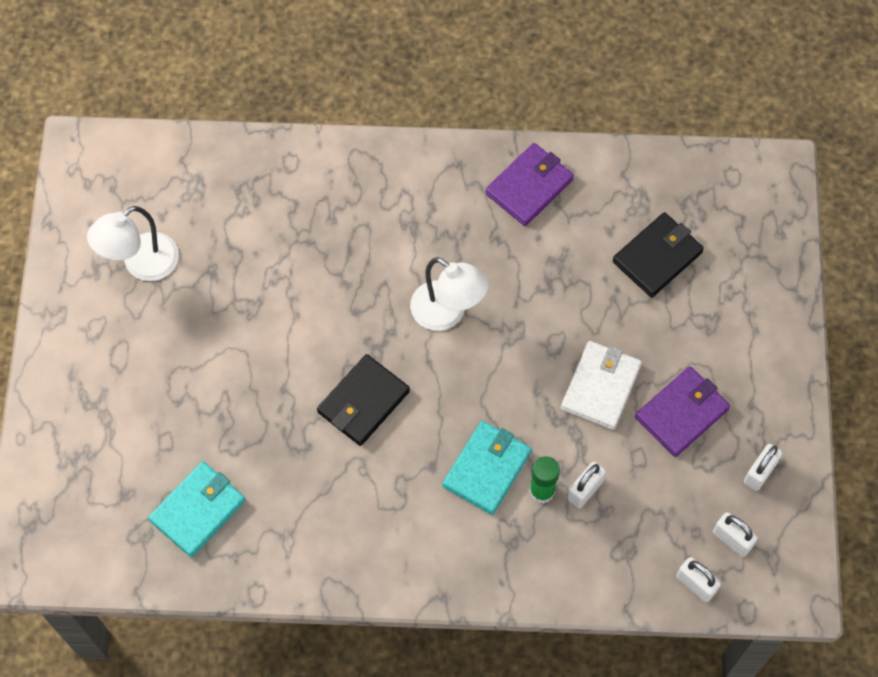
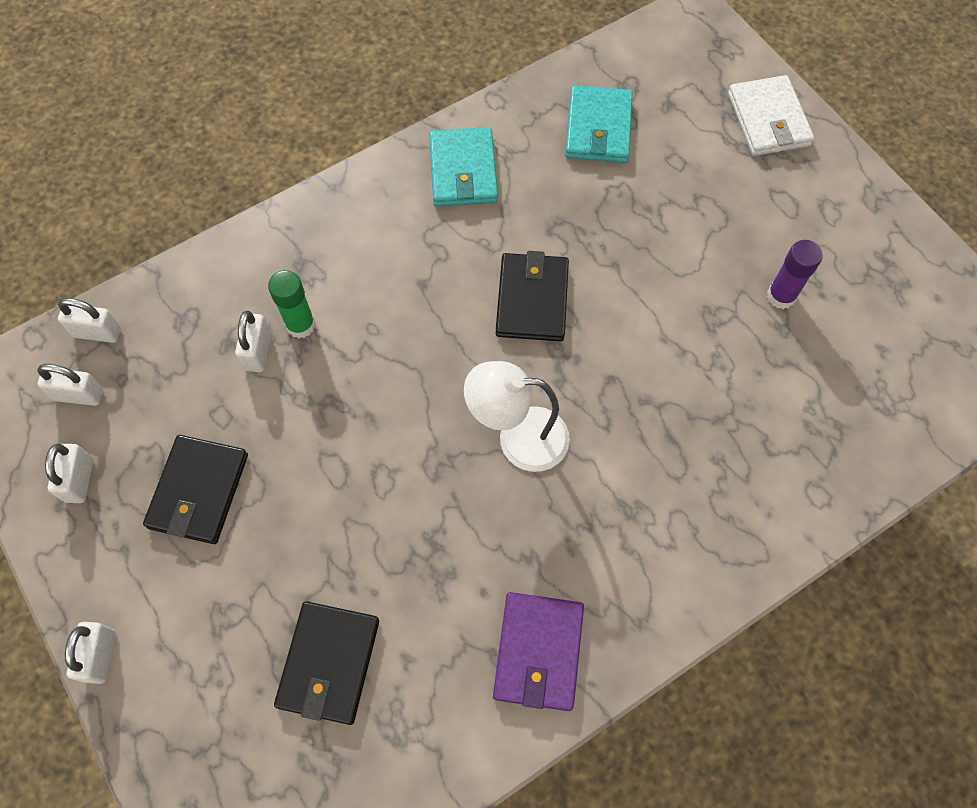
camera: 145 degrees right, 0 degrees up
white lamp [87,206,179,281] -> none
turquoise wallet [442,421,532,515] -> turquoise wallet moved to [429,127,498,207]
white wallet [561,341,642,430] -> white wallet moved to [728,75,814,156]
purple wallet [635,366,730,457] -> black wallet [143,435,248,544]
none -> white padlock [65,622,116,684]
none -> purple glue stick [767,240,823,309]

